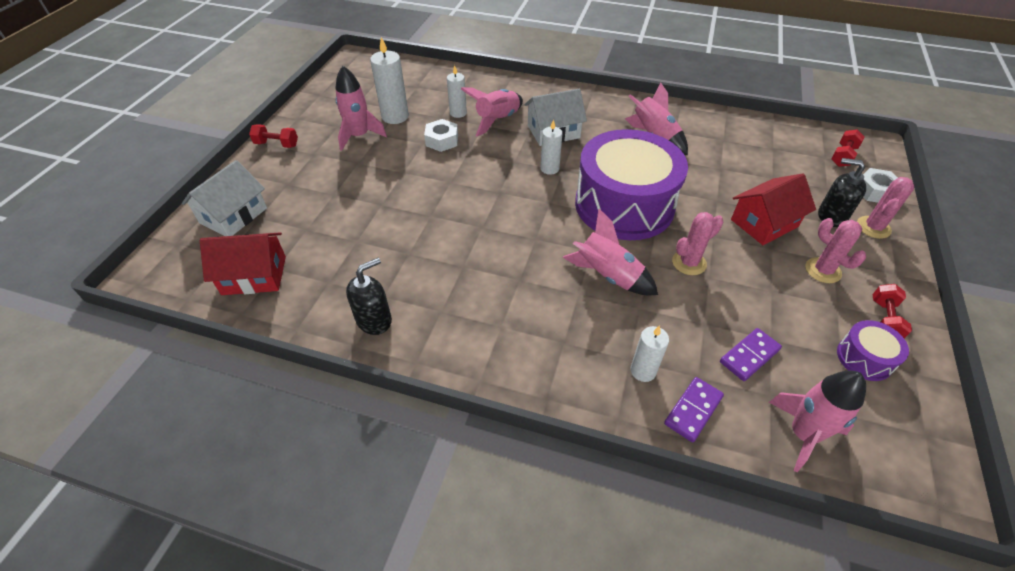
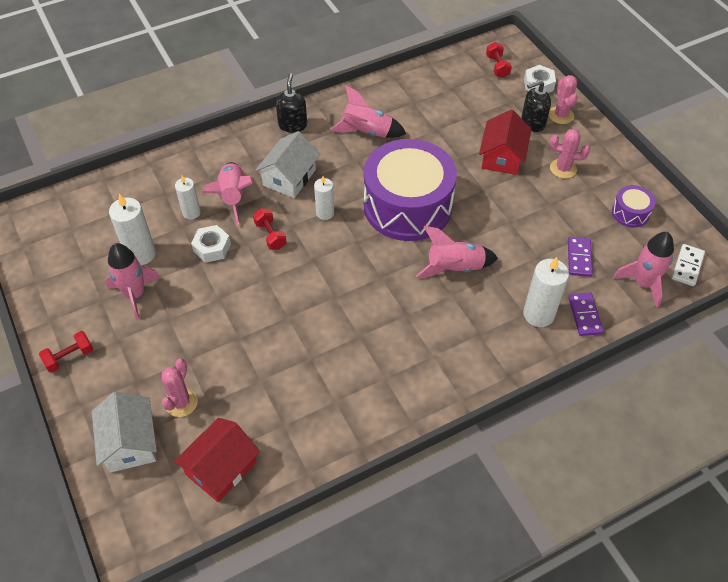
camera: 45 degrees left, 5 degrees up
black soap dispenser [346,258,392,335] -> black soap dispenser moved to [276,73,307,133]
white candle [630,325,669,382] -> white candle [523,257,569,327], size x1.58
pink cactus [672,212,723,275] -> pink cactus moved to [161,359,198,417]
red dumbbell [872,284,912,339] -> red dumbbell moved to [253,208,287,250]
none -> white domino [672,244,705,286]

